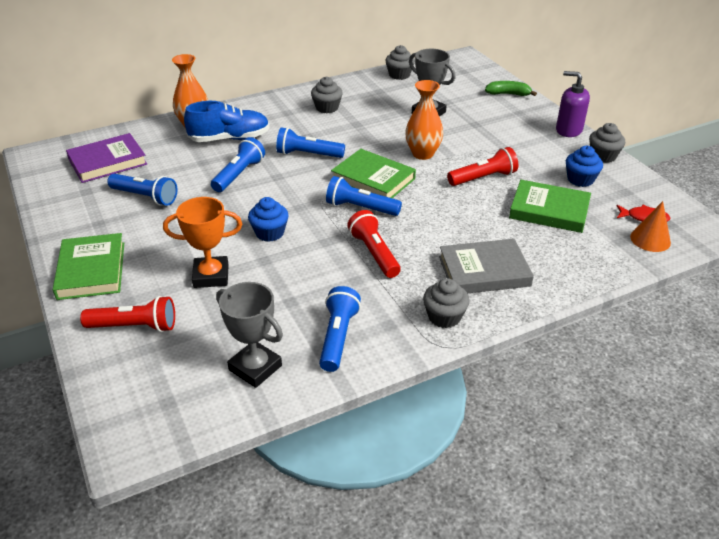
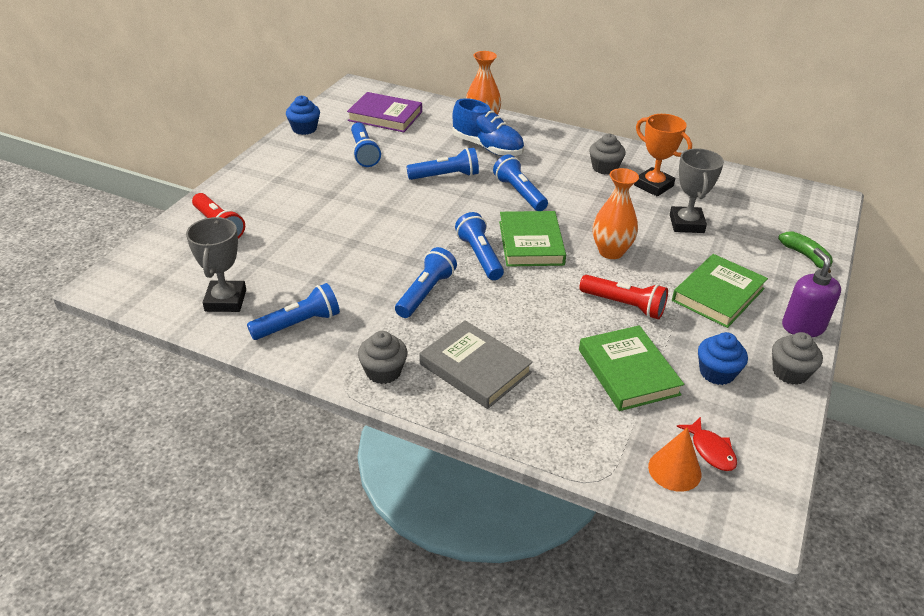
camera: 50 degrees right, 0 degrees up
green book [53,233,124,300] -> green book moved to [672,254,768,328]
orange trophy [163,197,242,288] -> orange trophy moved to [634,114,692,196]
blue cupcake [248,197,289,242] -> blue cupcake moved to [286,95,320,135]
red flashlight [347,210,401,278] -> blue flashlight [395,247,457,318]
grey cupcake [385,45,415,80] -> none

